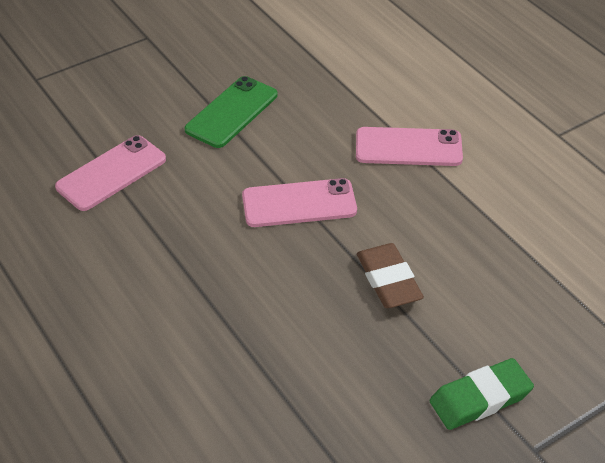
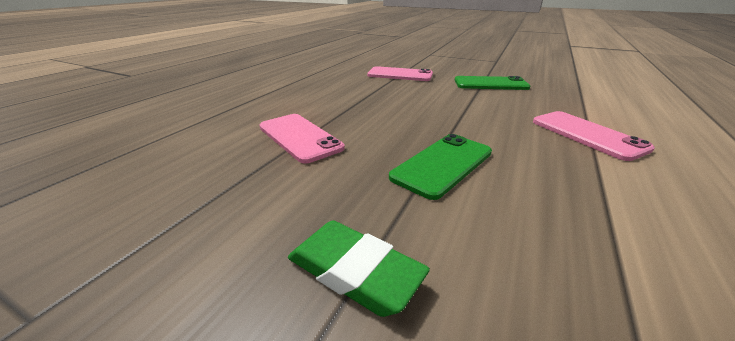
camera: 60 degrees right, 15 degrees down
pink phone [242,178,357,227] -> pink phone moved to [259,114,345,164]
brown eraser [357,243,424,308] -> green phone [389,134,492,200]

